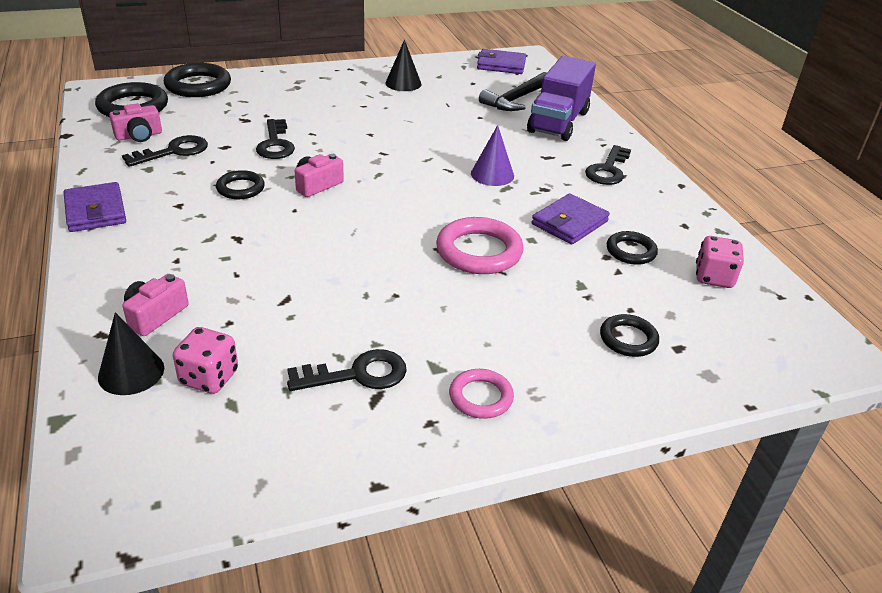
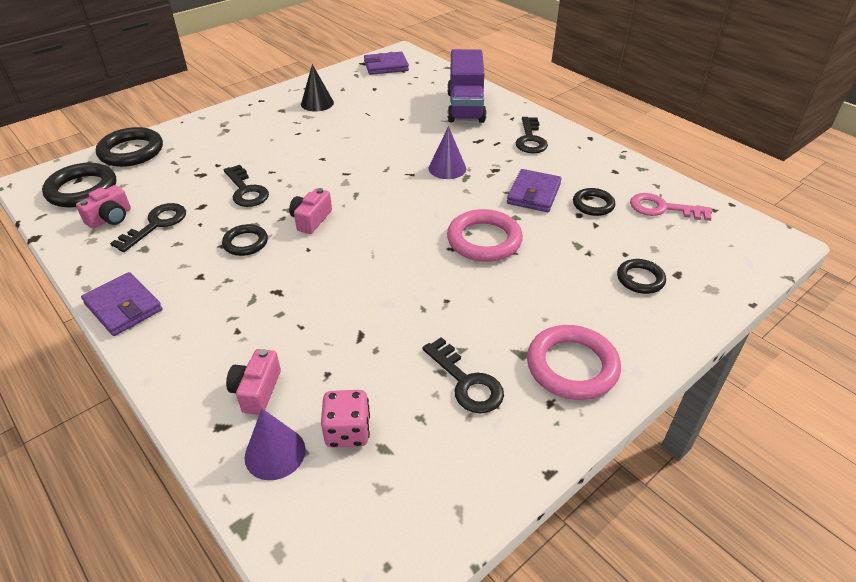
camera: 20 degrees left, 5 degrees up
black cone [98,312,164,395] -> purple cone [244,409,306,480]
black key [287,349,407,391] -> black key turned 90 degrees clockwise [422,337,504,414]
pink ring [449,369,514,419] -> pink ring [527,325,621,400], size x1.69
black hammer [479,72,547,111] -> none
pink dice [696,236,744,288] -> pink key [630,193,712,221]

